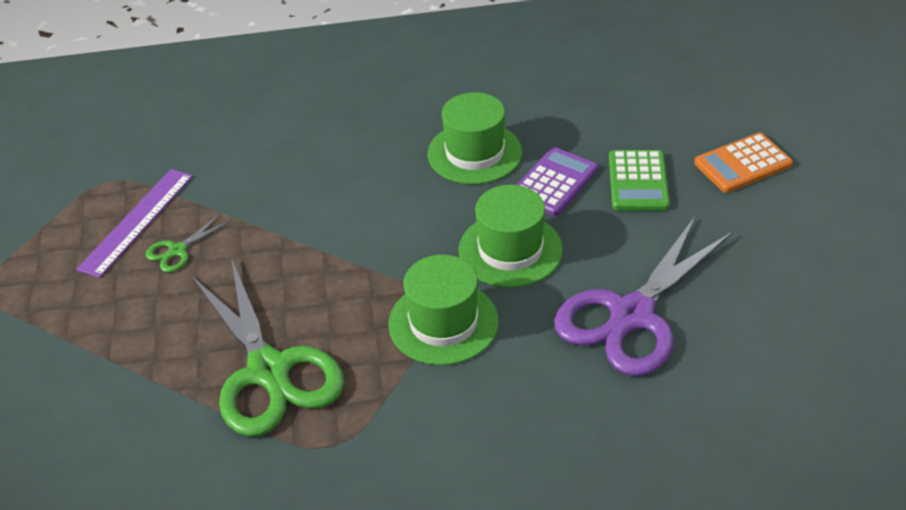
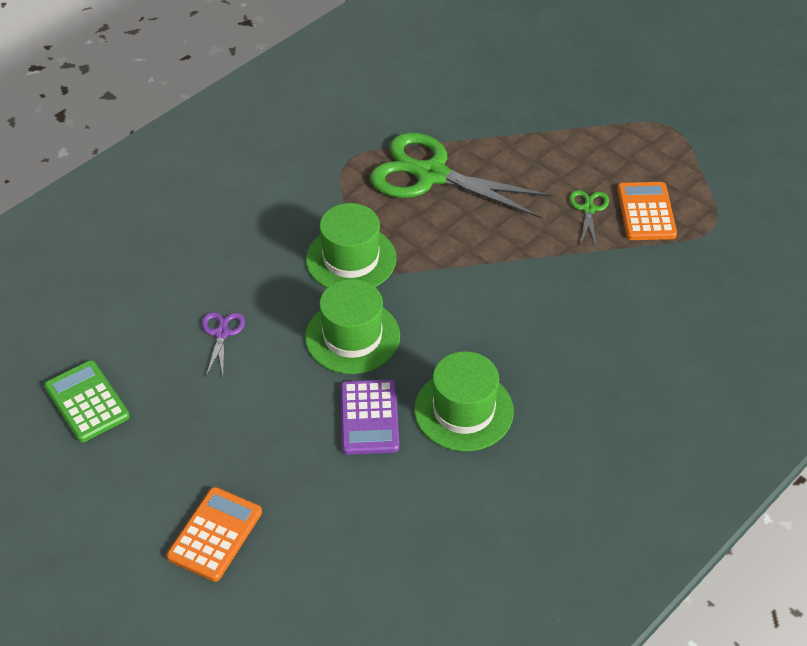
camera: 140 degrees right, 5 degrees up
purple ruler [77,169,193,278] -> orange calculator [617,182,677,240]
purple scissors [554,217,733,376] -> purple scissors [202,312,245,377], size x0.42
green calculator [609,150,670,211] -> green calculator moved to [44,360,130,442]

